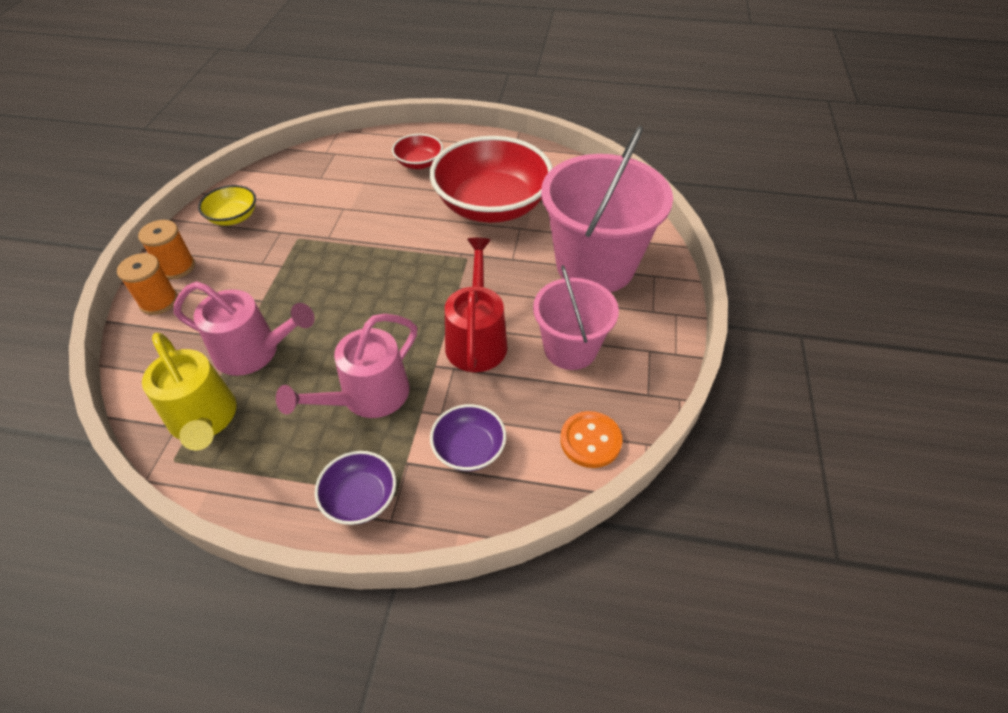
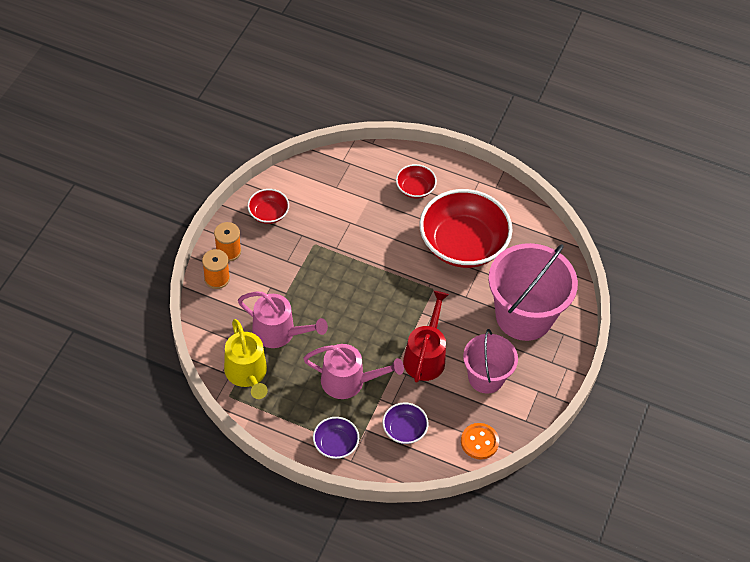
camera: 10 degrees right, 5 degrees up
yellow bowl [198,185,256,226] -> red bowl [247,189,289,224]
pink watering can [276,314,417,418] -> pink watering can turned 135 degrees counterclockwise [303,344,404,399]

